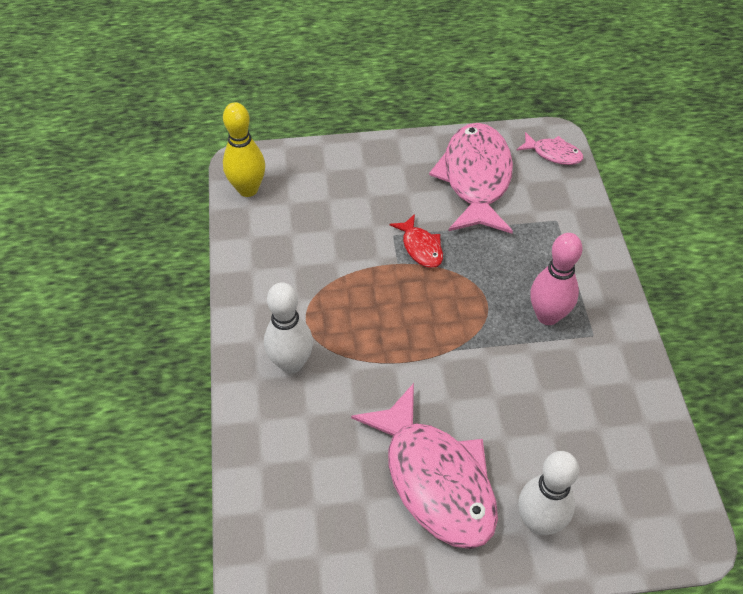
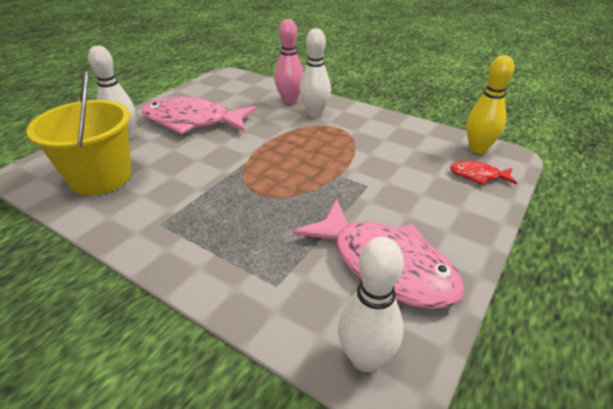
camera: 130 degrees right, 15 degrees down
red fish [390,214,443,268] -> red fish moved to [450,161,517,185]
pink fish [516,132,583,165] -> white bowling pin [338,237,404,372]
pink bowling pin [530,233,583,325] -> pink bowling pin moved to [274,19,304,104]
none -> yellow bucket [27,70,131,195]

